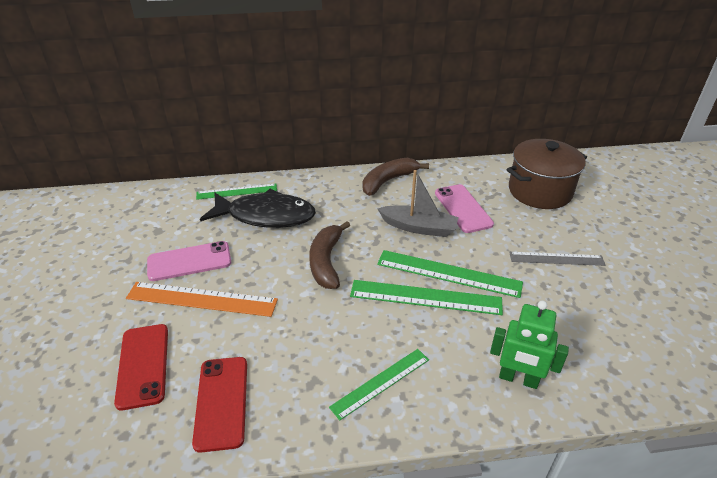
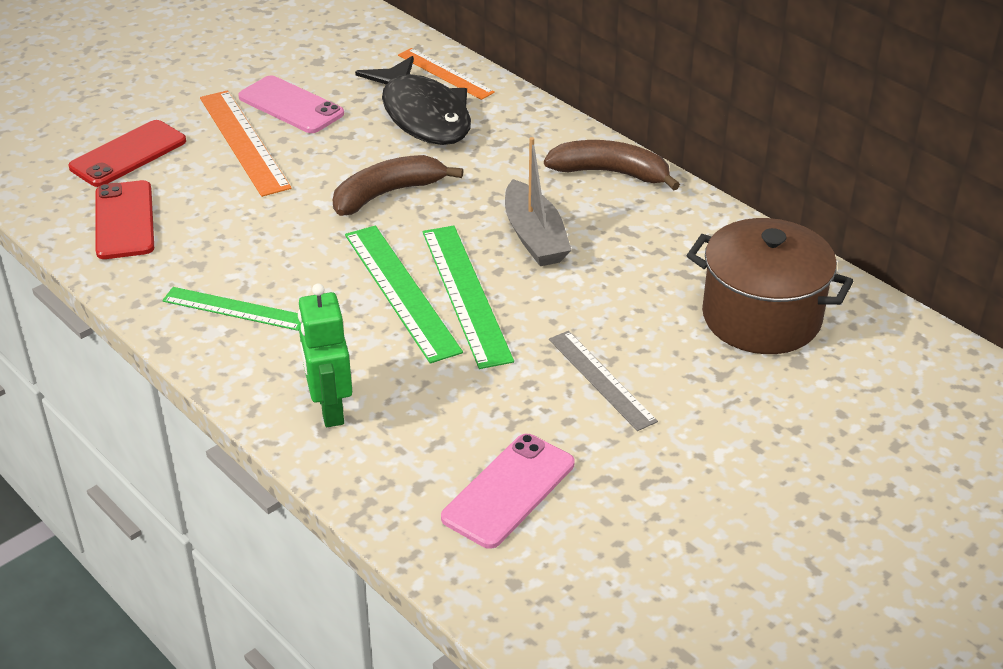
camera: 55 degrees right, 0 degrees up
red phone [192,357,247,453] -> red phone turned 60 degrees counterclockwise [96,180,154,259]
green ruler [196,184,277,200] -> orange ruler [398,48,495,100]
pink phone [435,184,494,233] -> pink phone moved to [441,434,575,549]

